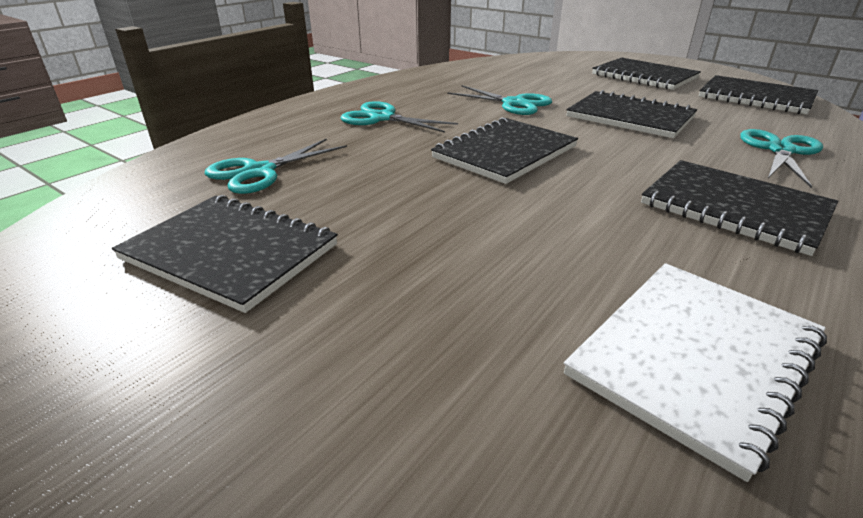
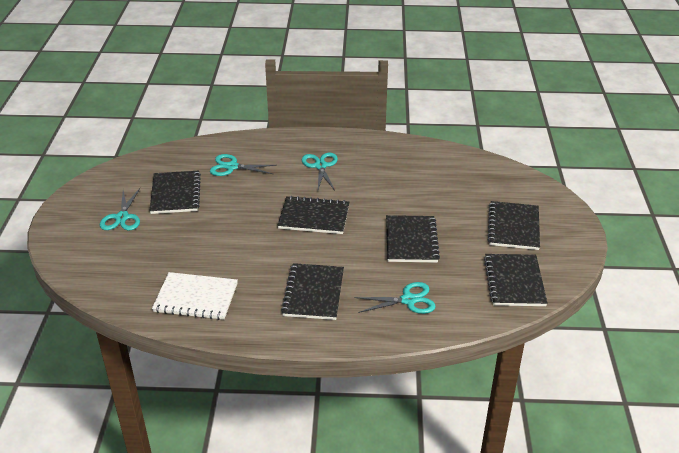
camera: 55 degrees right, 5 degrees up
turquoise scissors [447,85,552,115] -> turquoise scissors moved to [100,188,140,230]

